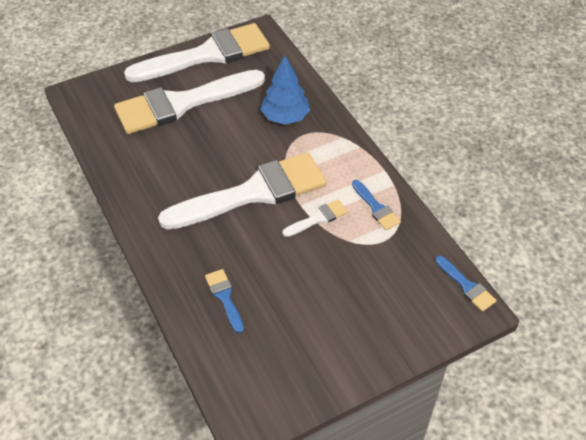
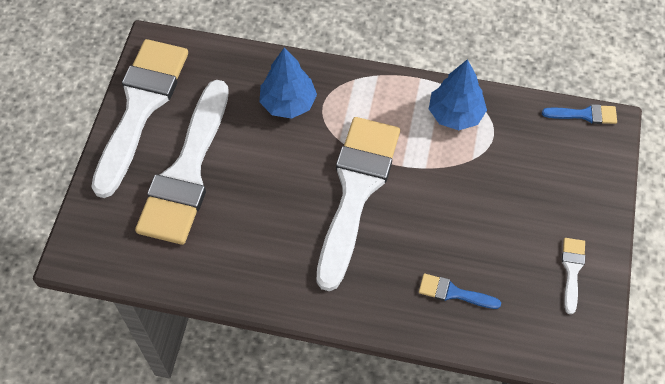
camera: 50 degrees left, 10 degrees up
white brush [282,200,348,237] -> white brush moved to [562,238,585,314]
blue brush [352,180,401,230] -> blue tree [429,59,487,130]

